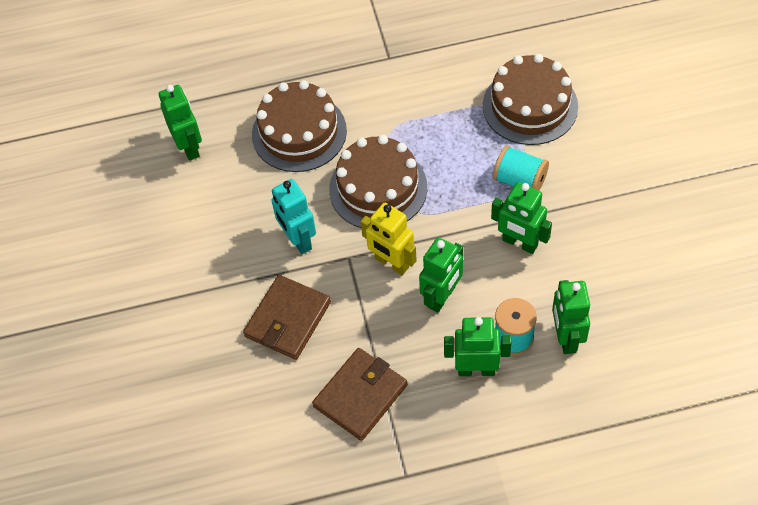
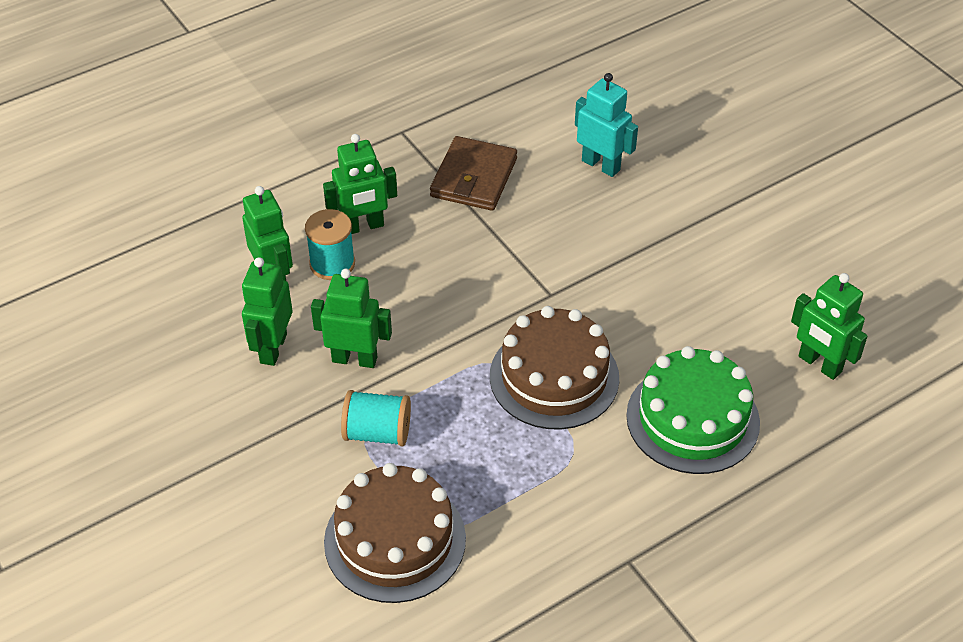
camera: 155 degrees right, 10 degrees down
brown wallet [243,275,331,360] -> none
brown cake [252,80,347,172] -> green cake [626,346,760,474]
turquoise robot [271,179,316,254] -> turquoise robot moved to [575,73,638,177]
yellow robot [361,203,417,275] -> none
green robot [419,237,463,313] -> green robot moved to [242,257,292,366]

